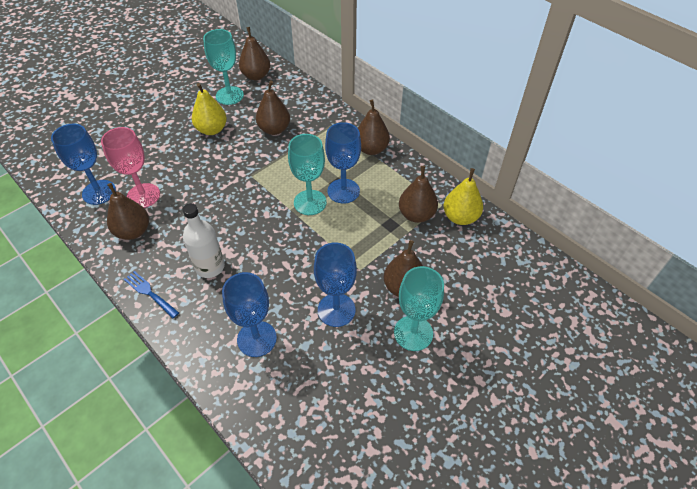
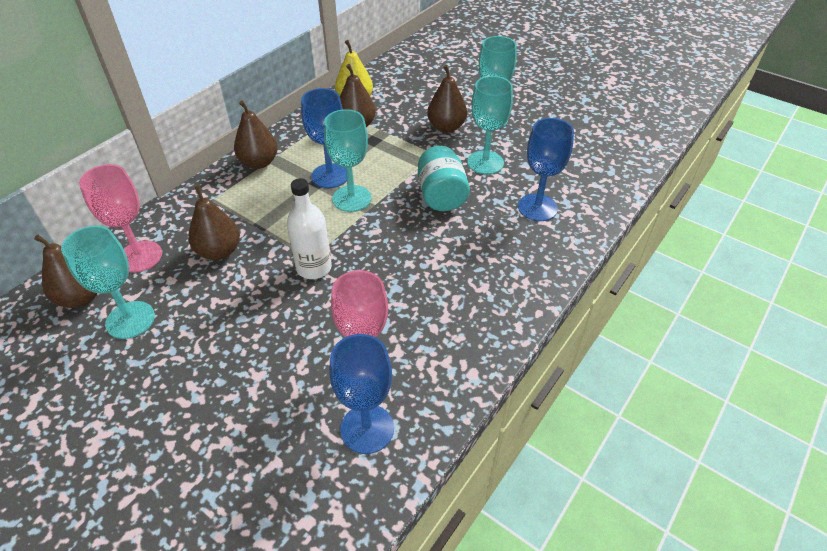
camera: 100 degrees left, 5 degrees down
brown pear [107,183,149,240] -> none
blue fork [124,271,179,318] -> none
white bottle [183,203,225,278] -> white bottle moved to [287,178,332,279]
yellow pear [192,83,227,135] -> none
blue goblet [314,242,357,327] -> turquoise goblet [467,76,513,174]
none -> pink goblet [79,164,162,273]
none -> turquoise jar [418,146,470,211]

